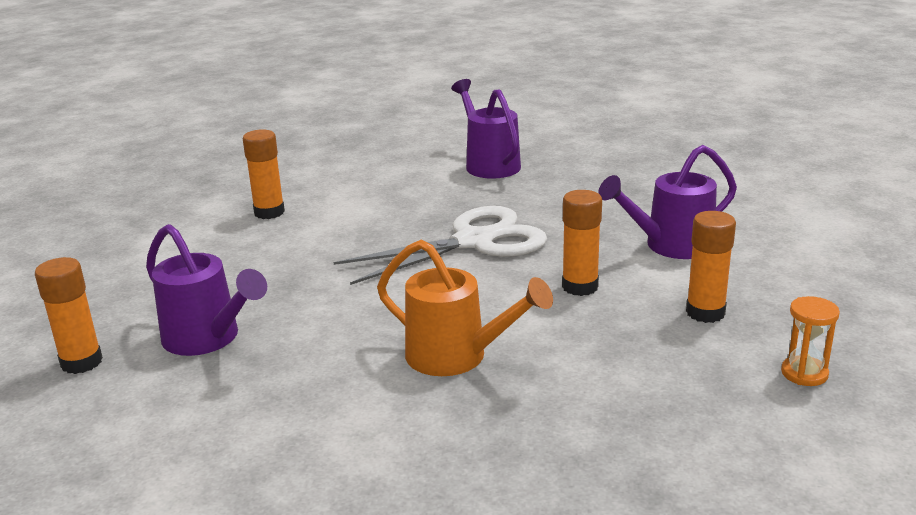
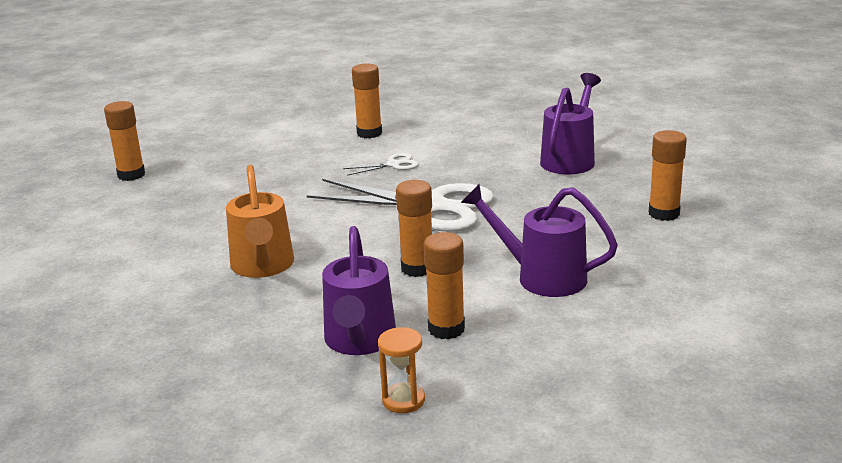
camera: 50 degrees right, 0 degrees up
purple watering can [146,224,267,356] -> purple watering can moved to [322,226,396,355]
none -> white scissors [343,153,419,176]
none -> orange glue stick [649,130,687,221]

